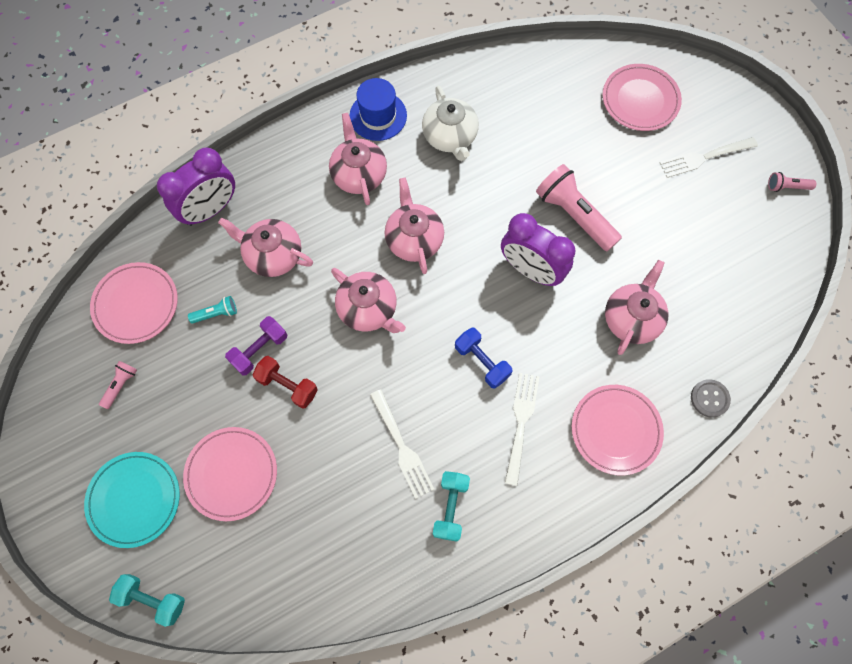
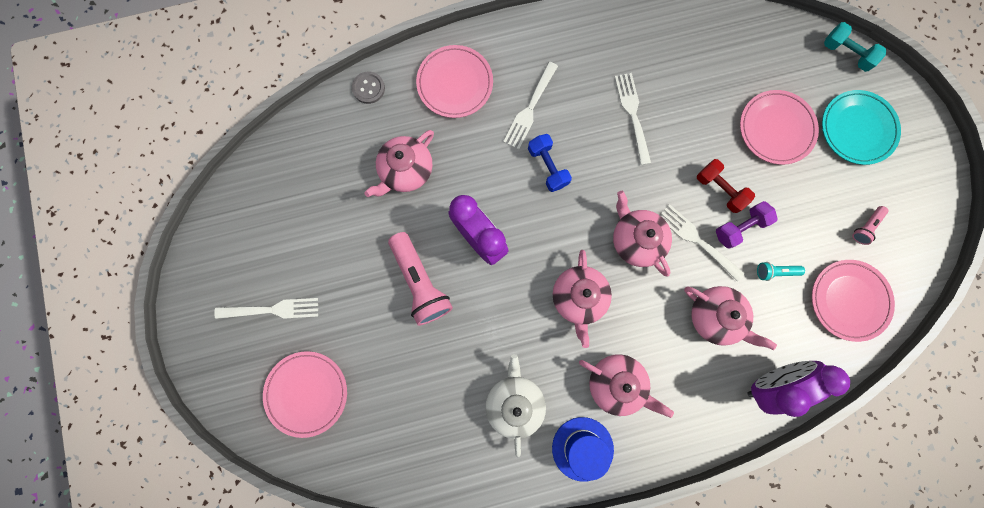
camera: 165 degrees left, 10 degrees up
pink teapot [329,113,387,205] -> pink teapot turned 60 degrees counterclockwise [579,354,674,418]
turquoise dumbbell [433,471,470,541] -> none
pink flashlight [768,172,816,192] -> none
none -> white fork [661,204,744,281]

